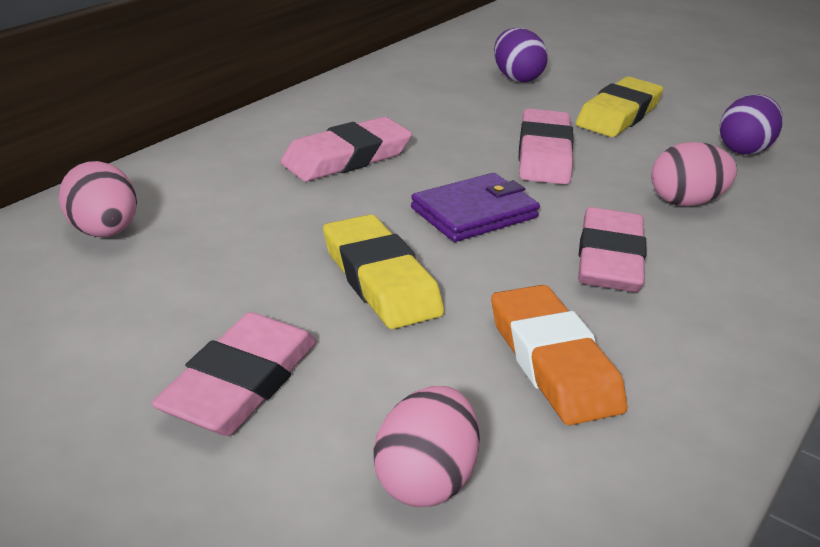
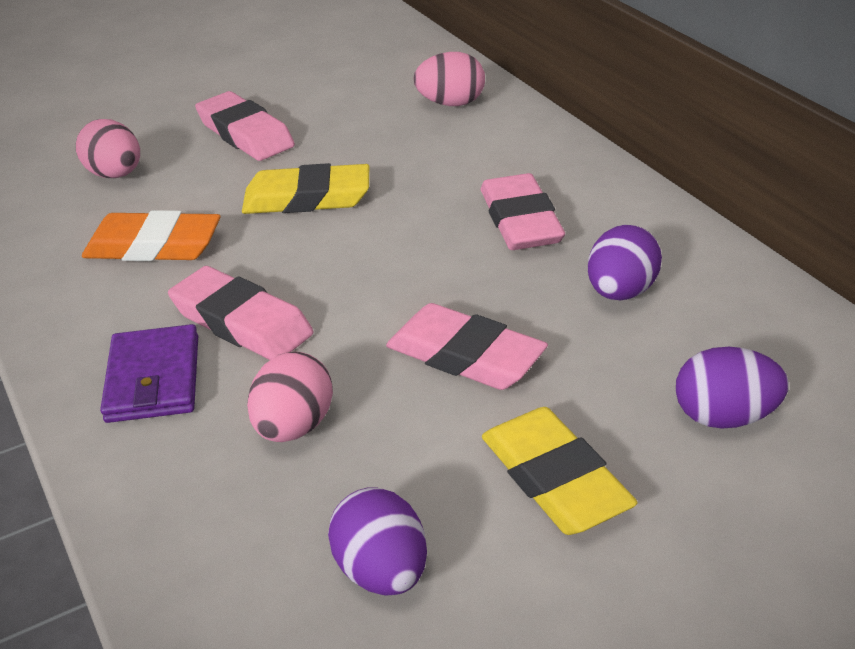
camera: 120 degrees right, 5 degrees up
purple wallet [411,173,540,242] -> purple wallet moved to [100,324,198,423]
none -> purple egg [588,225,662,300]

